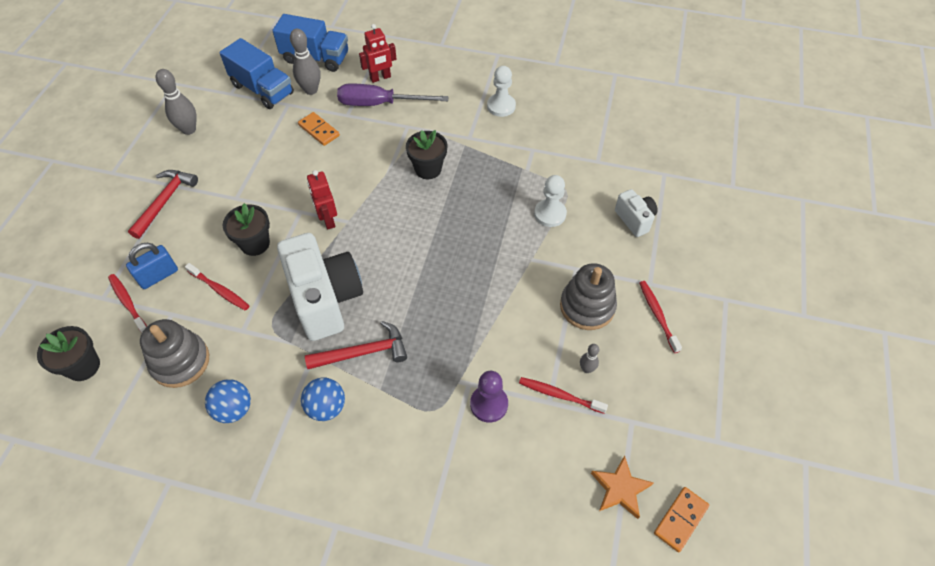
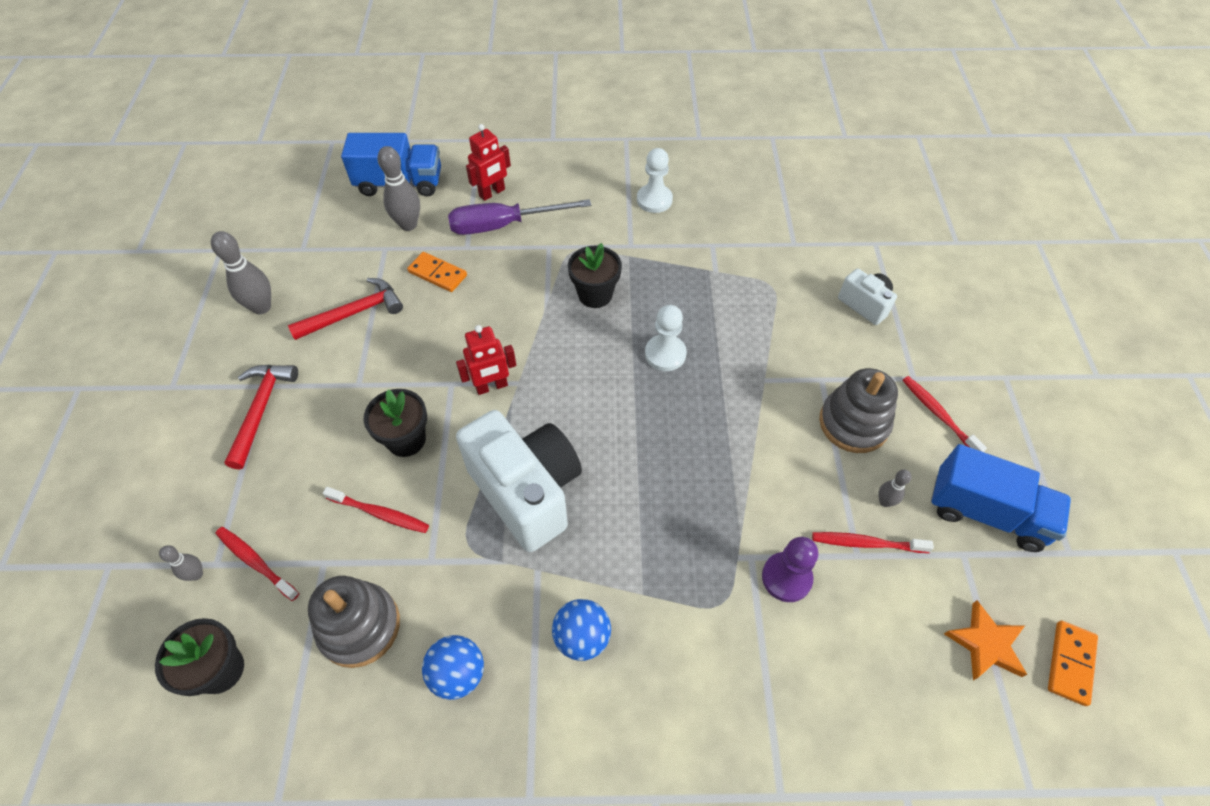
camera: 15 degrees left, 0 degrees up
blue padlock [126,243,178,289] -> none
blue truck [220,38,294,109] -> blue truck moved to [931,444,1071,552]
red hammer [305,321,407,369] -> red hammer moved to [288,278,403,340]
red robot [307,170,337,230] -> red robot turned 75 degrees counterclockwise [456,325,516,395]
white pawn [534,175,567,227] -> white pawn moved to [645,305,687,371]
none -> grey bowling pin [159,545,203,581]

